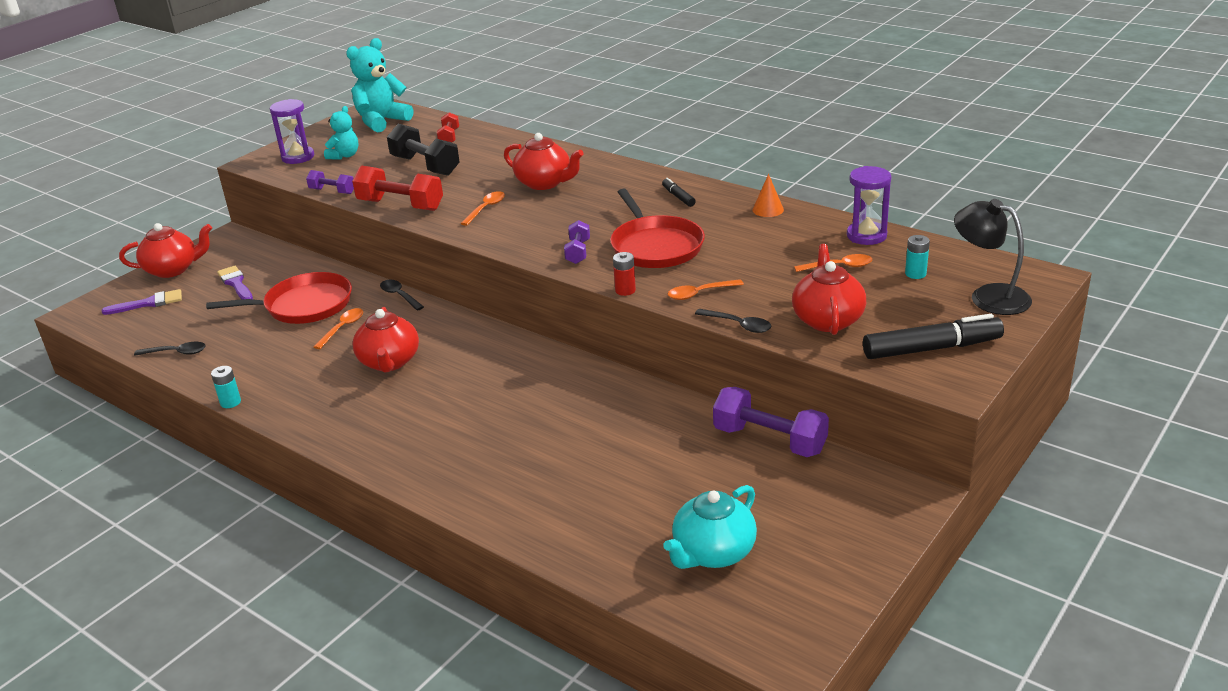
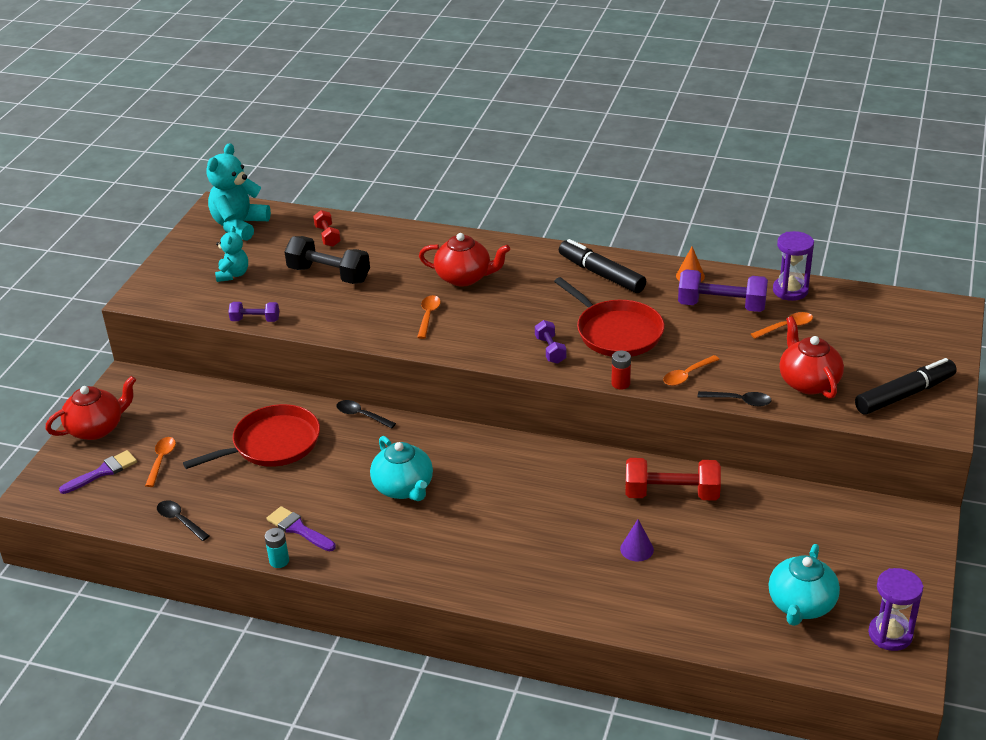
camera: 20 degrees left, 5 degrees up
black spoon [134,342,206,355] -> black spoon turned 120 degrees counterclockwise [157,500,209,541]
purple brush [217,266,253,299] -> purple brush moved to [266,506,336,552]
purple hourglass [270,99,314,164] -> purple hourglass moved to [868,568,923,651]
orange spoon [314,308,363,349] -> orange spoon moved to [145,437,176,487]
red dumbbell [352,165,443,211] -> red dumbbell moved to [625,458,721,501]
red teapot [352,307,419,372] -> turquoise teapot [370,436,433,501]
black marker [662,178,696,207] -> black marker [559,239,646,293], size x2.01
purple dumbbell [713,387,829,457] -> purple dumbbell moved to [678,269,768,312]
turquoise battery [905,235,930,279] -> none
black lamp [954,199,1032,315] -> none
none -> purple cone [620,519,654,561]

